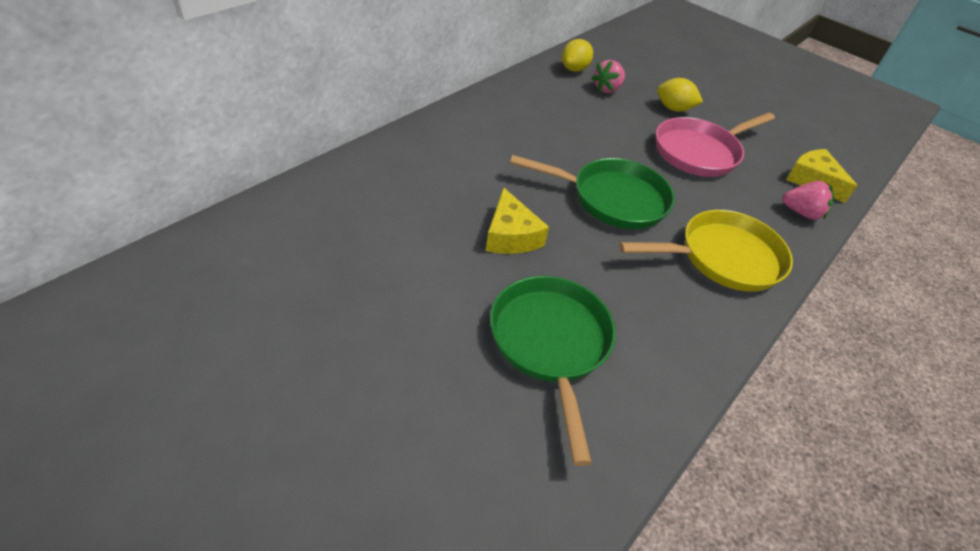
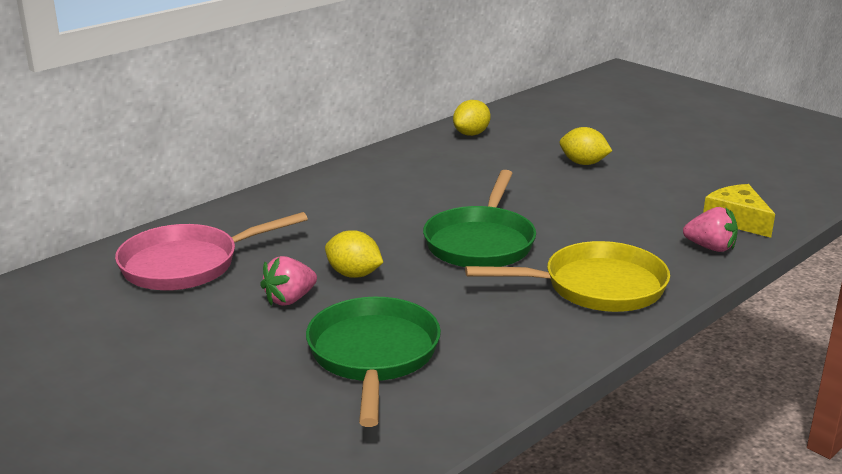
camera: 10 degrees right, 20 degrees down
yellow cheese [486,188,549,254] -> yellow lemon [325,230,383,278]
green pan [510,155,675,229] -> green pan turned 90 degrees clockwise [423,170,536,267]
pink strawberry [591,60,625,93] -> pink strawberry moved to [260,256,317,306]
pink pan [656,112,775,177] -> pink pan moved to [115,212,308,291]

